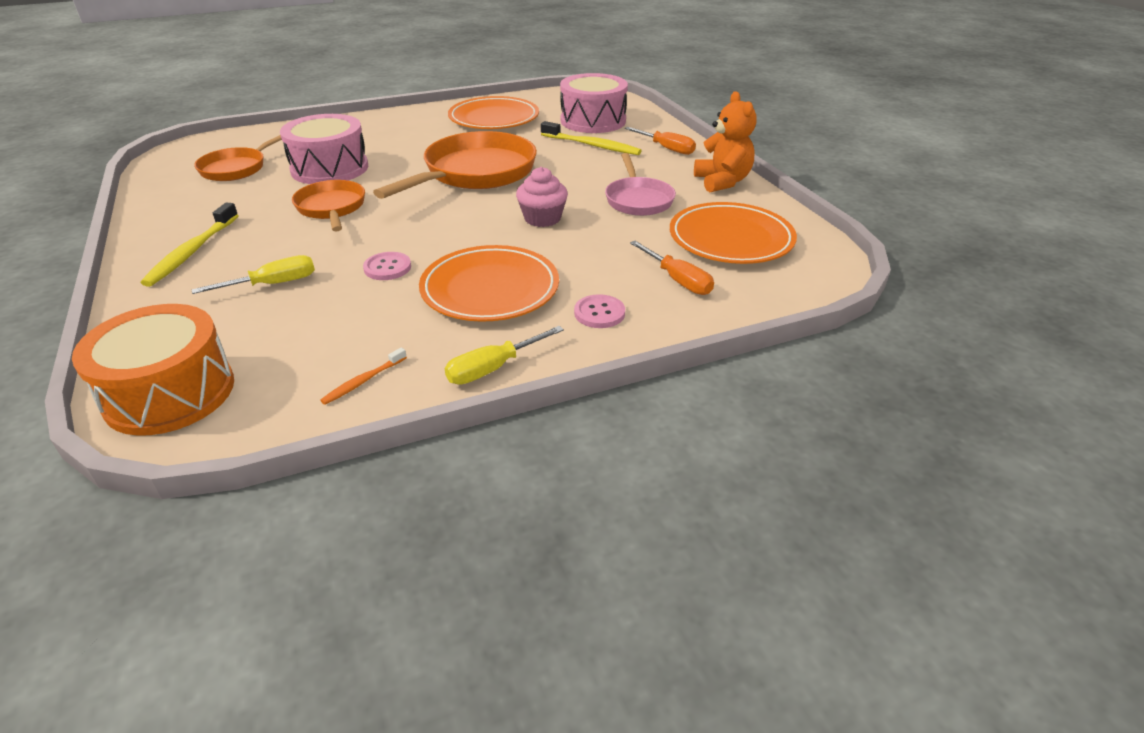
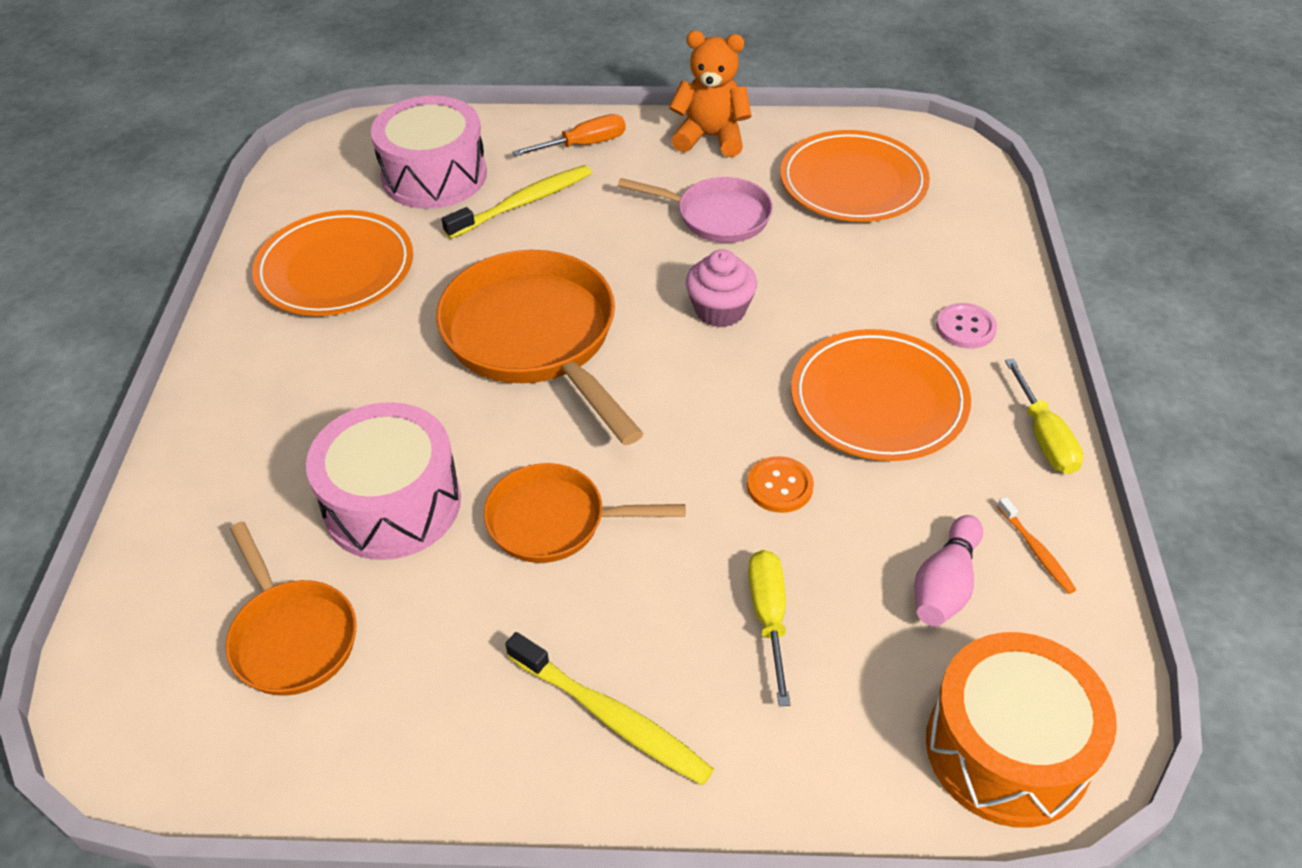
camera: 65 degrees left, 10 degrees up
pink button [363,252,411,280] -> orange button [747,456,814,513]
orange screwdriver [630,241,714,295] -> none
none -> pink bowling pin [914,515,983,626]

